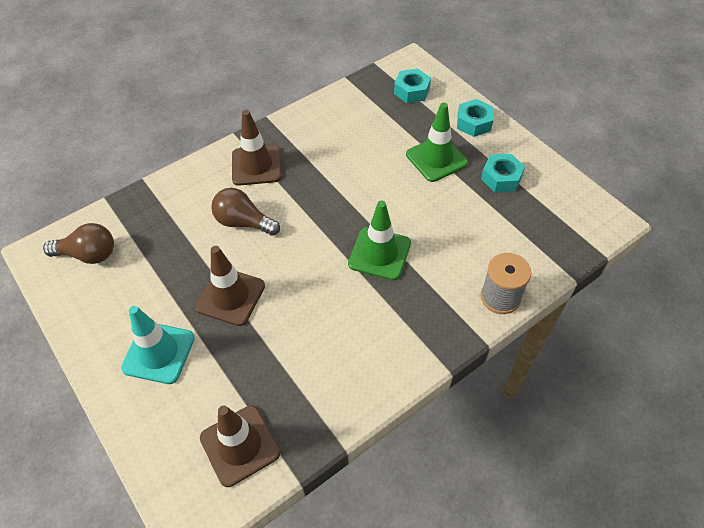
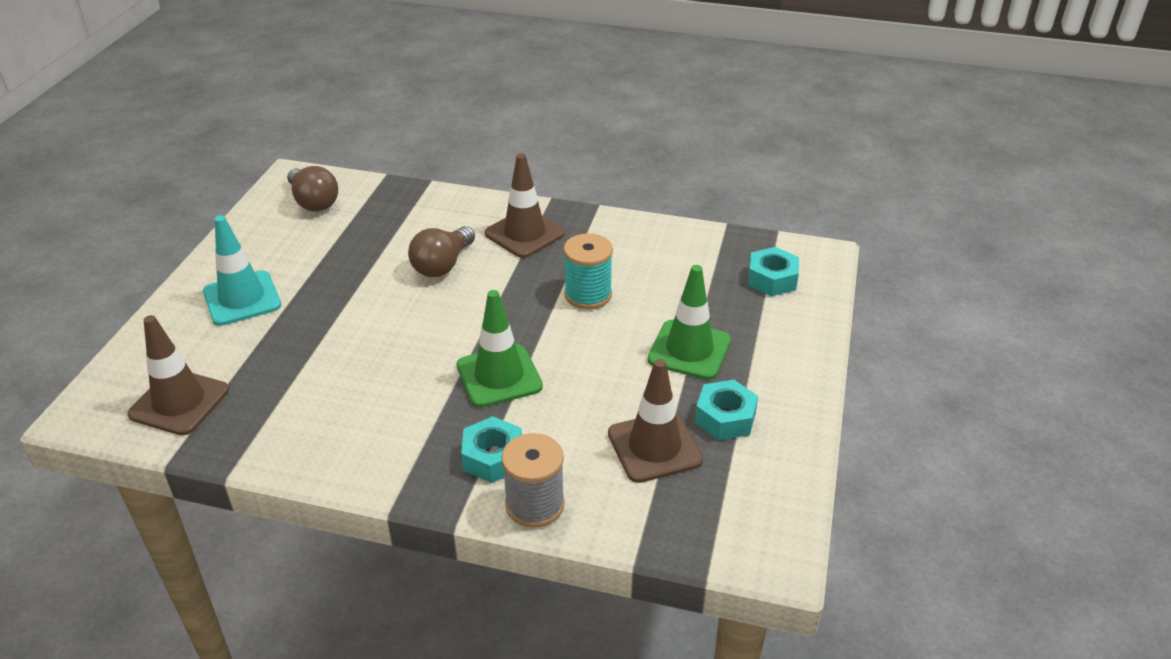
camera: 50 degrees right, 15 degrees down
brown traffic cone [195,246,265,326] -> brown traffic cone moved to [608,359,703,483]
brown light bulb [211,188,280,236] -> brown light bulb turned 135 degrees counterclockwise [408,226,475,277]
turquoise nut [457,99,493,137] -> turquoise nut moved to [461,416,522,483]
none -> turquoise spool [564,233,613,309]

